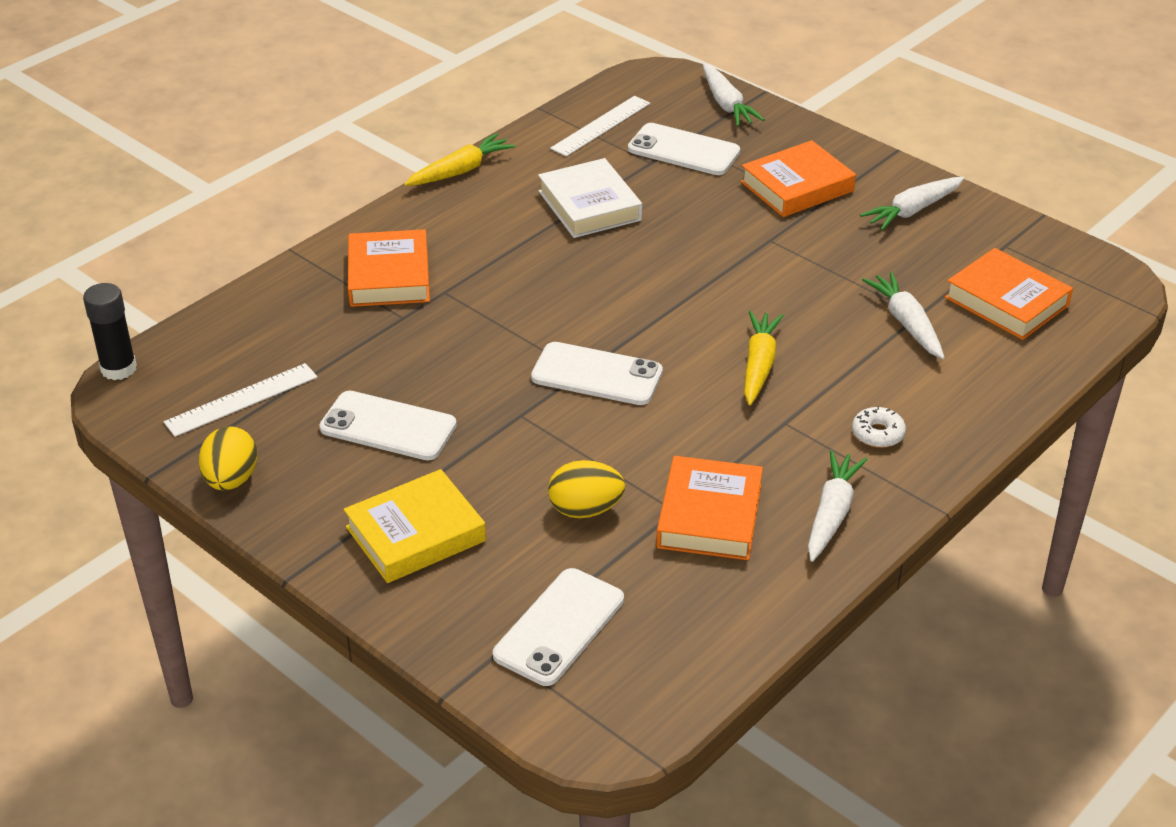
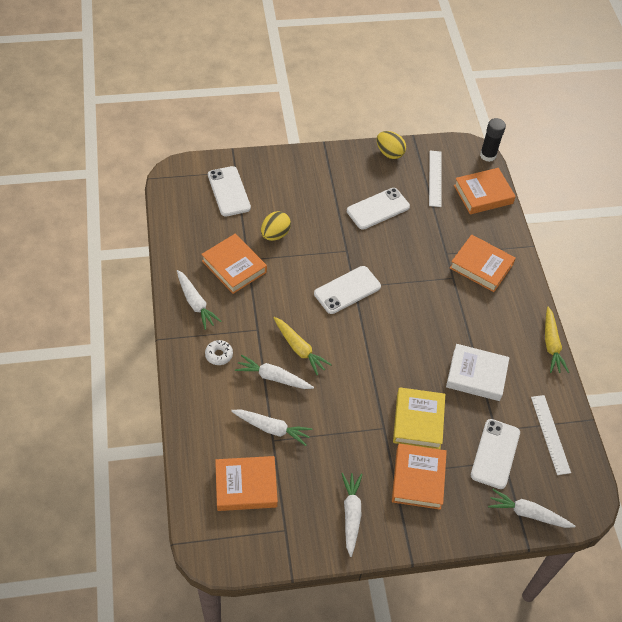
camera: 125 degrees right, 15 degrees up
yellow book [344,469,486,583] -> yellow book moved to [393,387,445,449]
white phone [628,123,740,175] -> white phone turned 45 degrees counterclockwise [471,419,520,489]
none -> white carrot [235,355,314,389]
none -> orange book [454,168,516,214]

